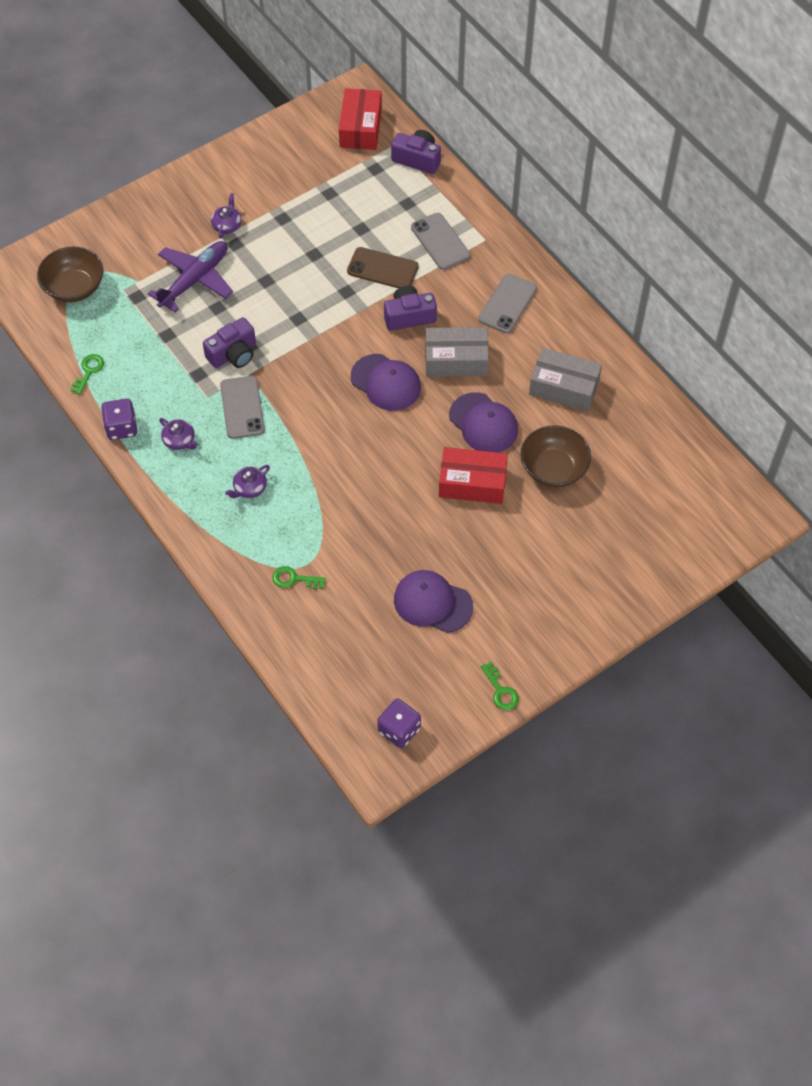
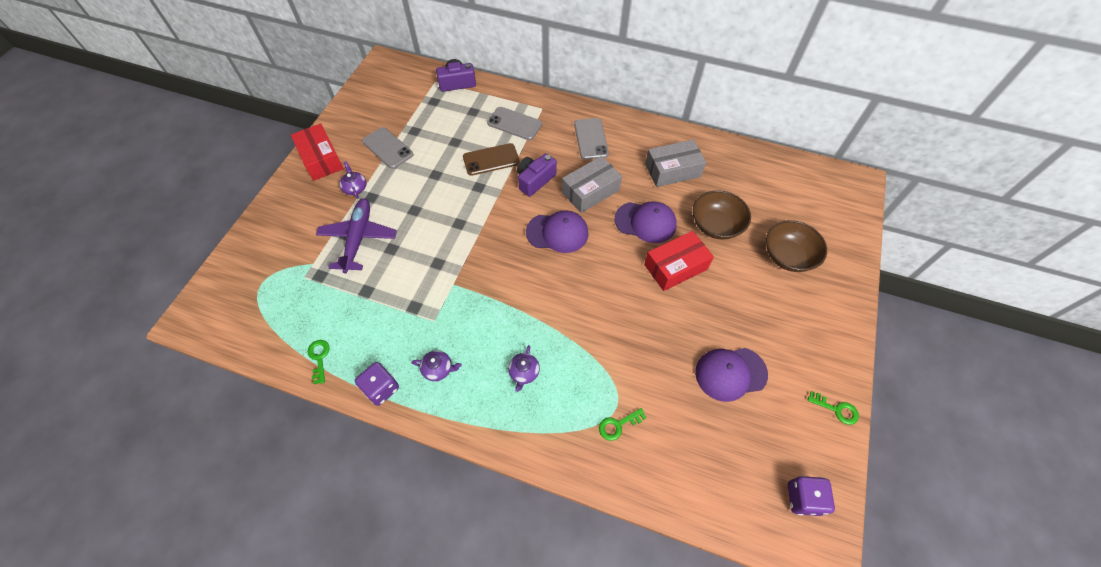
camera: 35 degrees left, 0 degrees up
brown bowl [37,247,103,303] -> brown bowl moved to [766,220,827,272]
purple camera [203,317,256,368] -> none
grey phone [220,376,265,439] -> grey phone moved to [362,127,413,169]
red box [339,88,382,150] -> red box moved to [291,123,344,181]

